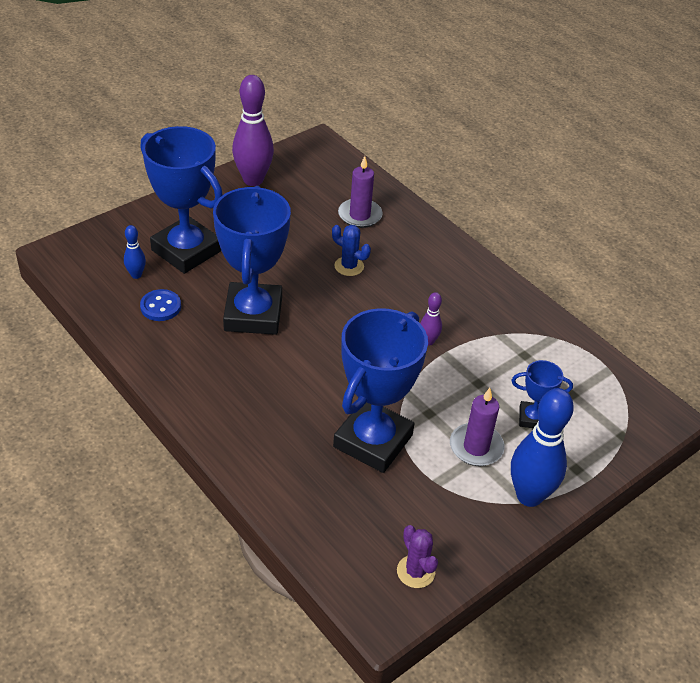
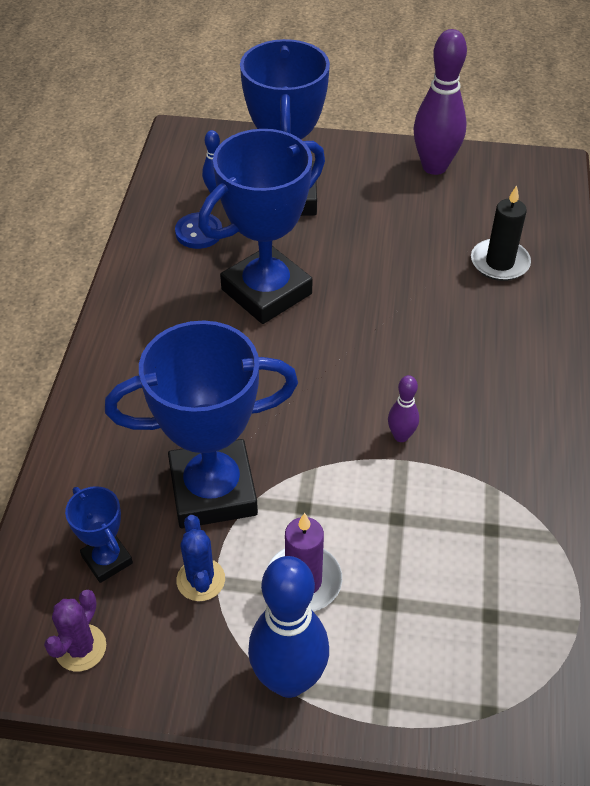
camera: 50 degrees right, 5 degrees up
blue cactus [332,225,371,276] -> blue cactus moved to [177,515,225,601]
purple candle [338,156,383,228] -> black candle [471,185,531,281]
blue trophy [511,360,573,428] -> blue trophy moved to [65,486,133,583]

